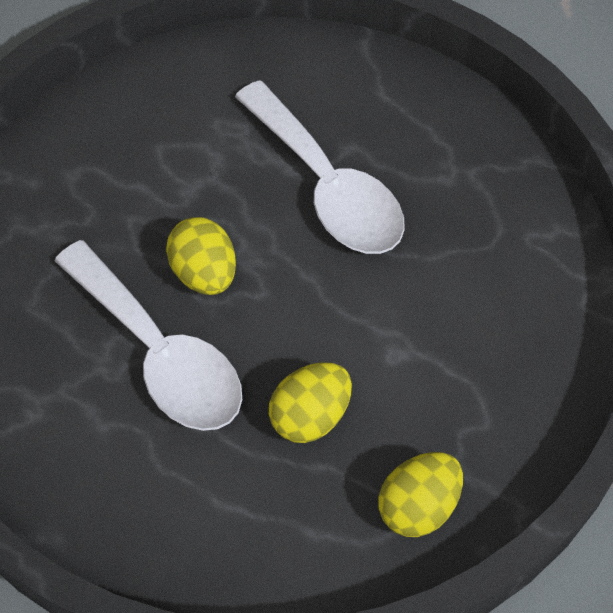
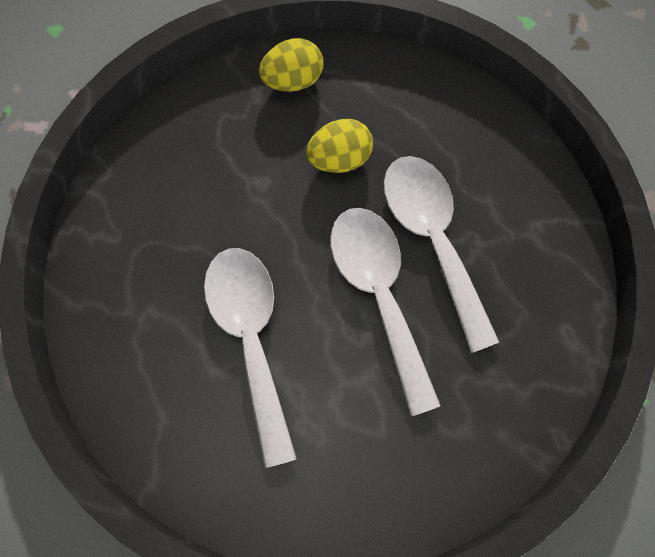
camera: 160 degrees left, 10 degrees up
yellow egg [166,217,236,295] -> white spoon [330,208,441,416]

